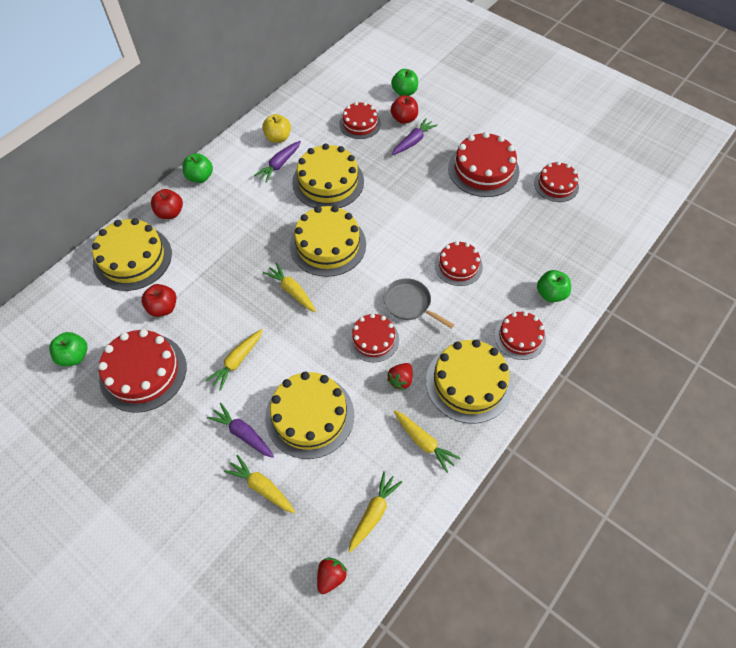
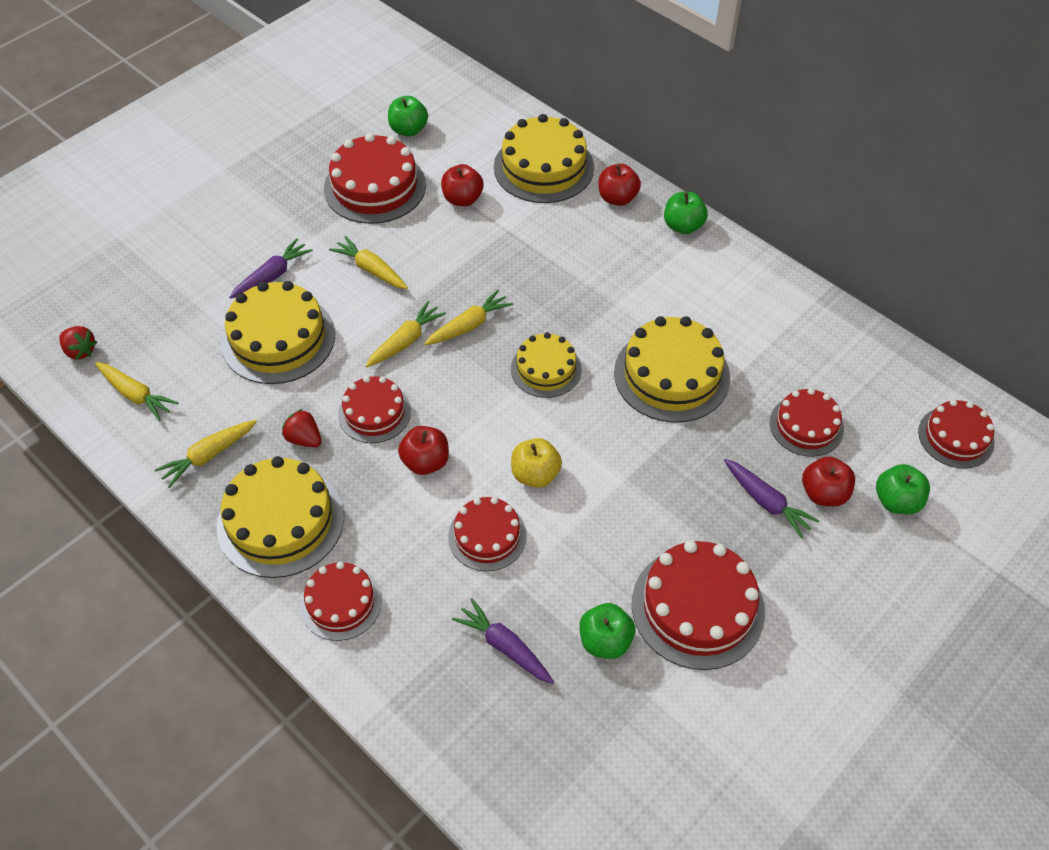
camera: 95 degrees right, 5 degrees down
yellow carrot [224,455,295,513] -> yellow carrot moved to [365,301,446,368]
purple carrot [254,141,301,183] -> purple carrot moved to [452,598,554,684]
yellow apple [262,114,291,143] -> yellow apple moved to [511,438,562,488]
yellow cake [290,205,366,277] -> yellow cake [511,332,582,398], size x0.62
grey pan [384,278,454,329] -> red apple [398,426,449,475]
red cake [534,161,579,202] -> red cake moved to [918,399,994,469]
green apple [537,270,571,302] -> green apple moved to [579,603,635,659]

